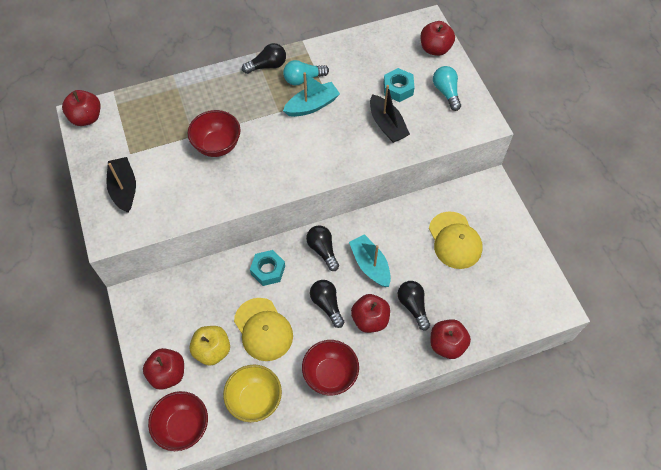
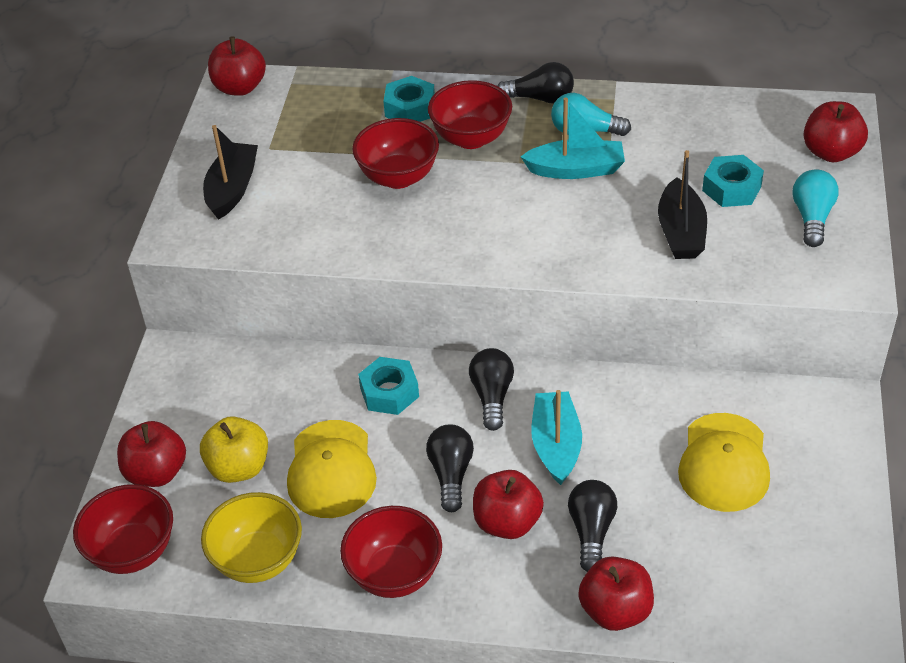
camera: 30 degrees right, 15 degrees down
none -> turquoise nut [383,76,435,122]
none -> red bowl [428,80,512,149]

